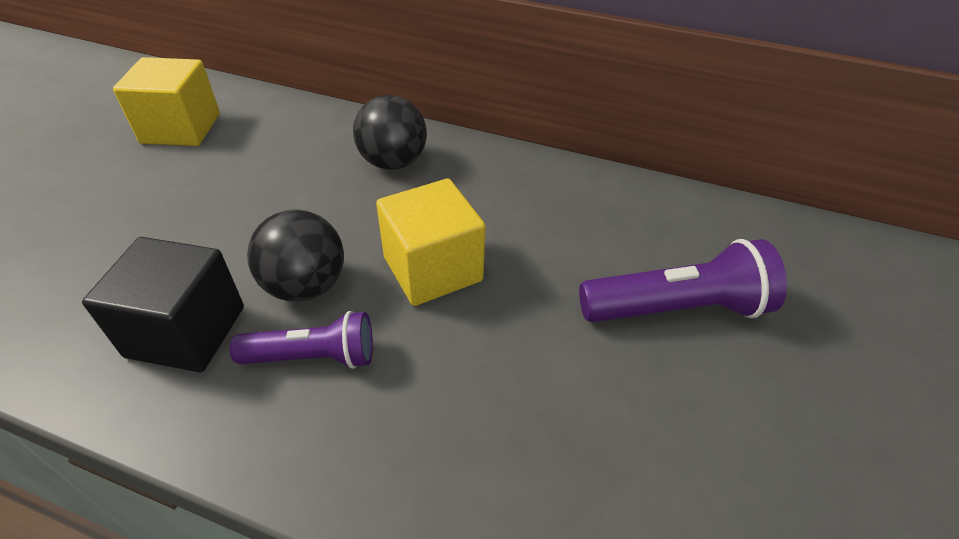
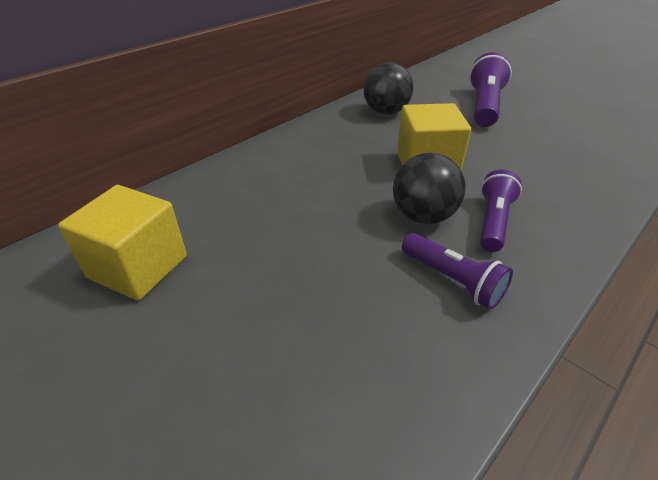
camera: 65 degrees left, 5 degrees down
black cube [82,237,244,372] -> purple flashlight [402,233,513,310]
black ball [353,95,427,170] -> black ball moved to [363,62,413,115]

